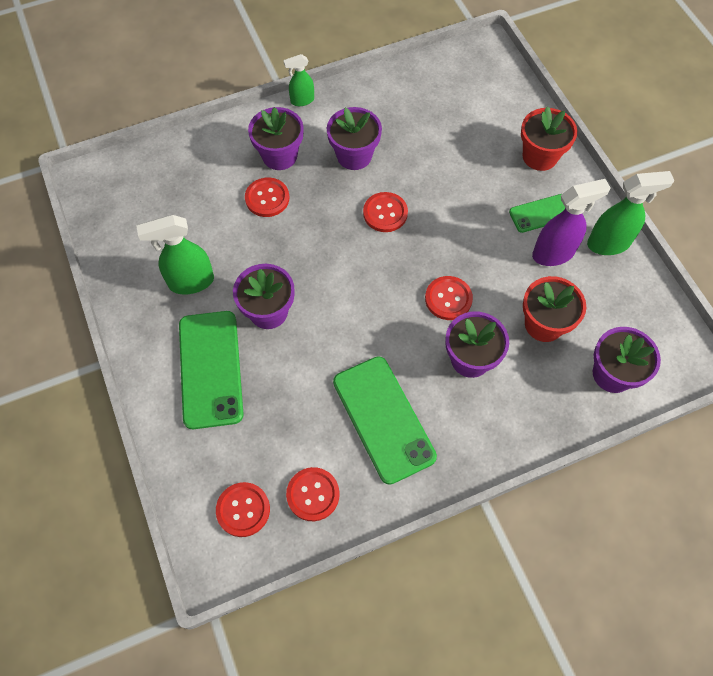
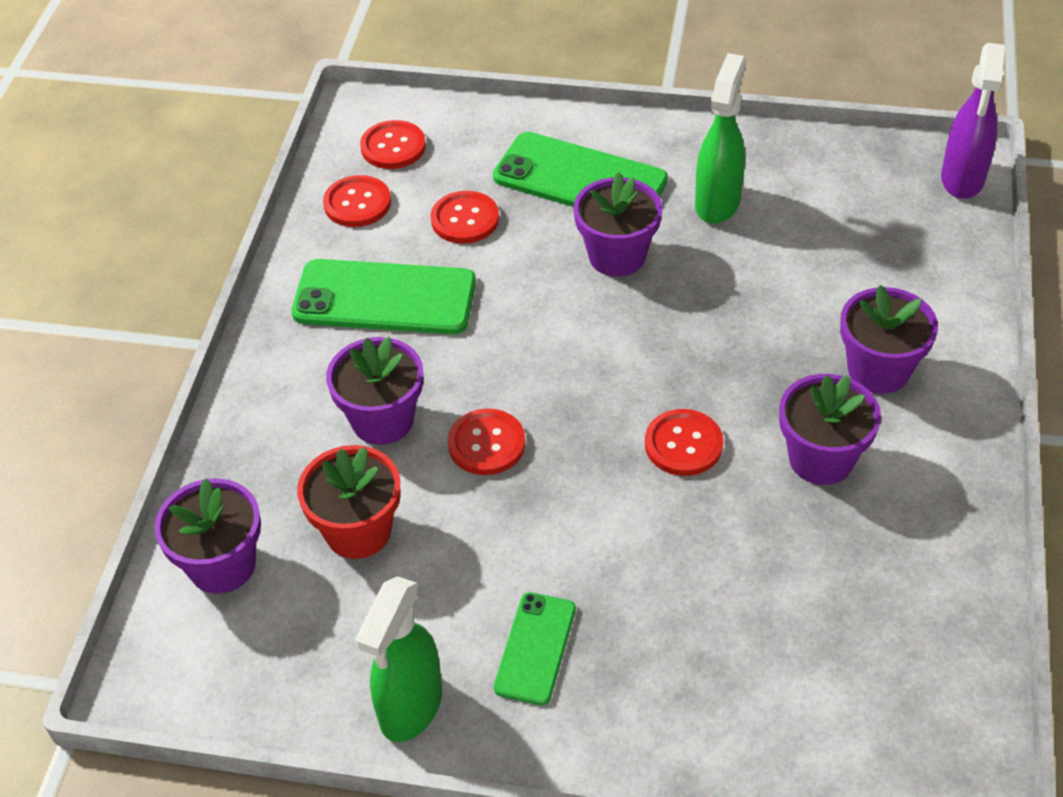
camera: 125 degrees right, 15 degrees down
red button [245,178,289,217] -> red button moved to [431,191,499,244]
green spray bottle [283,54,314,106] -> none
red flower pot [521,106,577,171] -> none
purple spray bottle [532,179,611,266] -> purple spray bottle moved to [941,43,1005,199]

